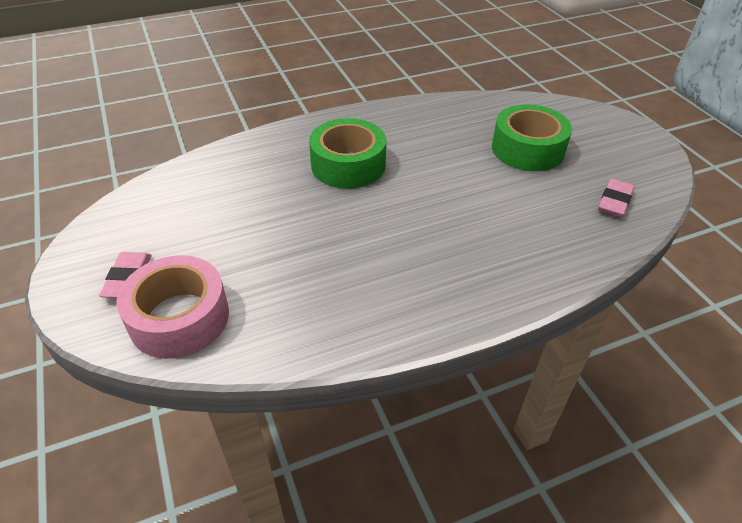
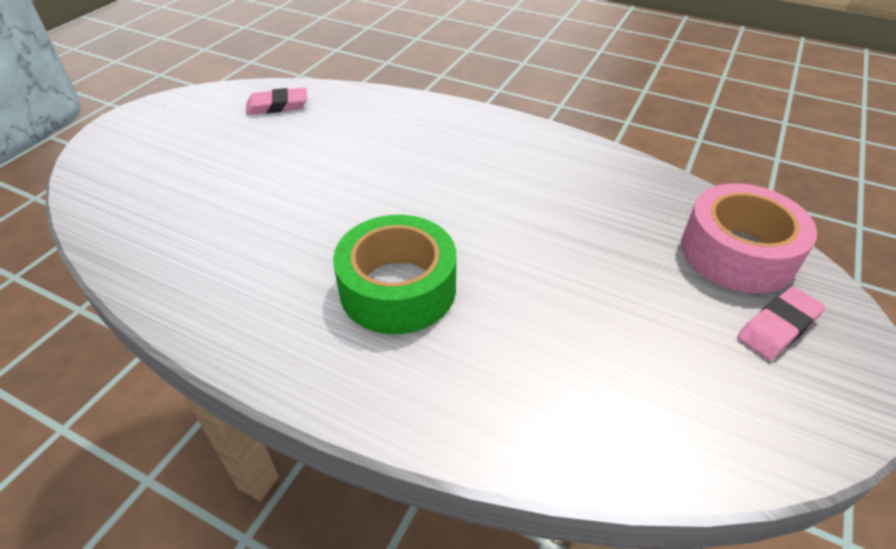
camera: 130 degrees left, 0 degrees up
green tape [492,104,572,171] -> none

